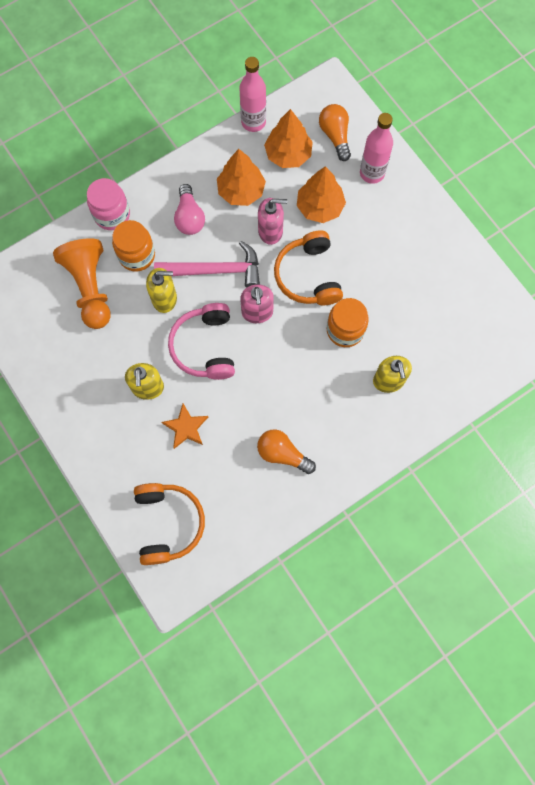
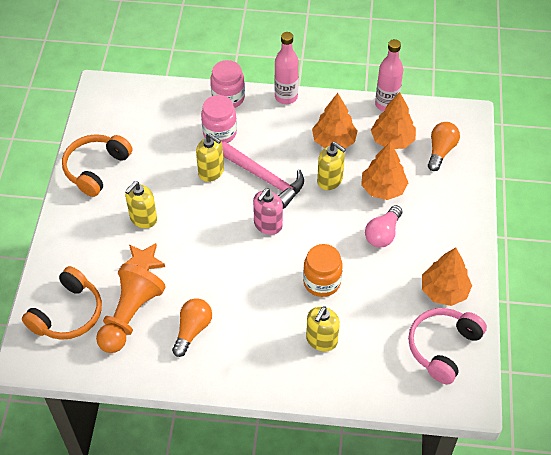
camera: 40 degrees right, 20 degrees down
orange pawn [53,238,111,329] -> orange pawn moved to [96,264,165,353]
orange jar [112,220,155,272] -> pink jar [201,95,237,143]
pink headphones [168,303,235,380] -> pink headphones moved to [408,308,487,384]
pink light bulb [174,184,205,235] -> pink light bulb moved to [365,205,402,247]
orange light bulb [257,429,316,474] -> orange light bulb turned 45 degrees clockwise [172,298,212,357]
pink soap dispenser [258,198,287,245] -> yellow soap dispenser [317,142,346,190]
orange headphones [274,230,343,305] -> orange headphones moved to [62,134,132,197]
pink bottle [360,113,393,184] -> pink bottle moved to [275,32,299,104]
none -> orange tree [422,247,472,306]

